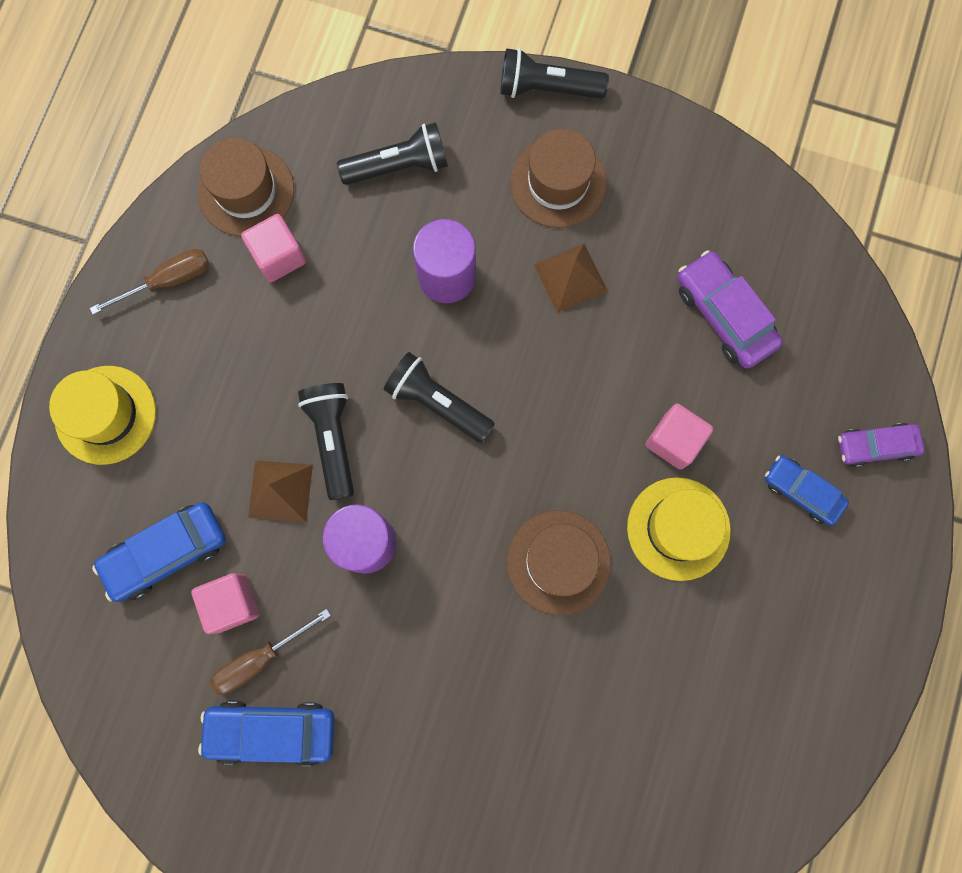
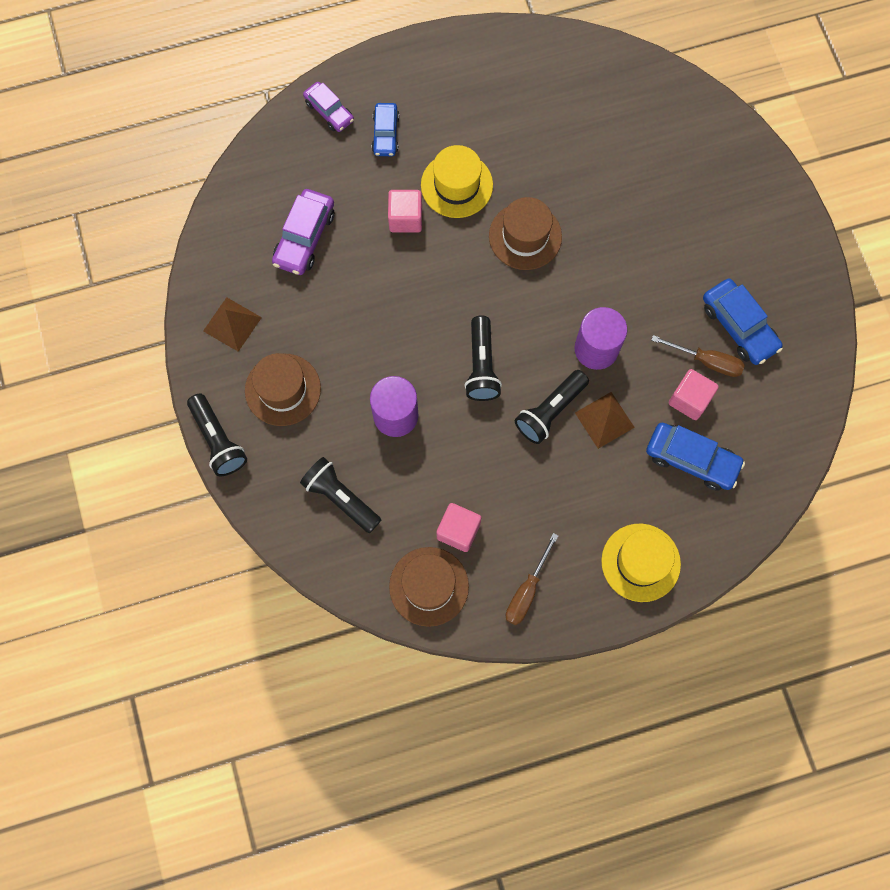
camera: 125 degrees left, 5 degrees down
brown screwdriver [90,249,209,315] -> brown screwdriver turned 90 degrees counterclockwise [506,533,558,625]
brown pyramid [534,243,608,313] -> brown pyramid moved to [203,297,262,352]

